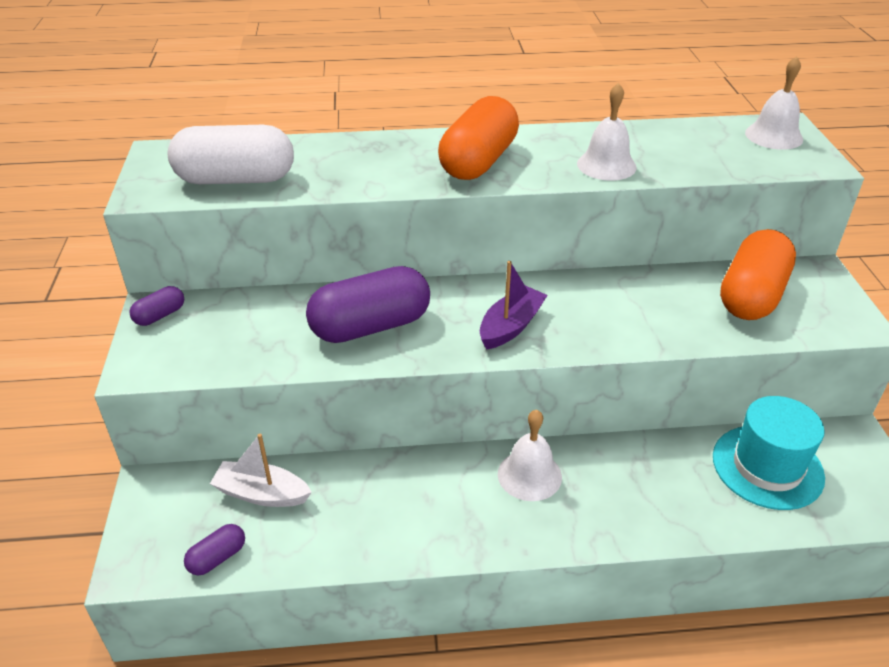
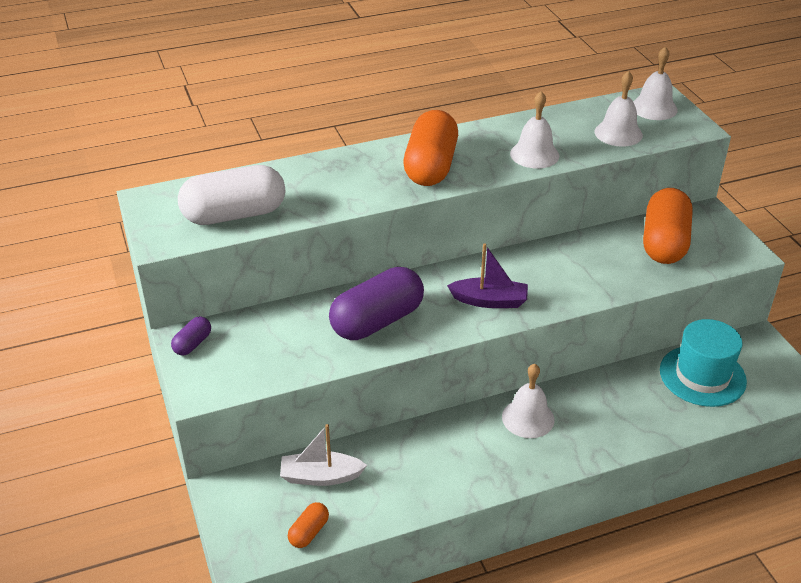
camera: 15 degrees left, 0 degrees up
purple capsule [184,524,245,576] -> orange capsule [288,502,329,548]
purple boat [480,261,548,350] -> purple boat turned 75 degrees clockwise [447,244,528,308]
none -> white bell [595,71,643,147]

